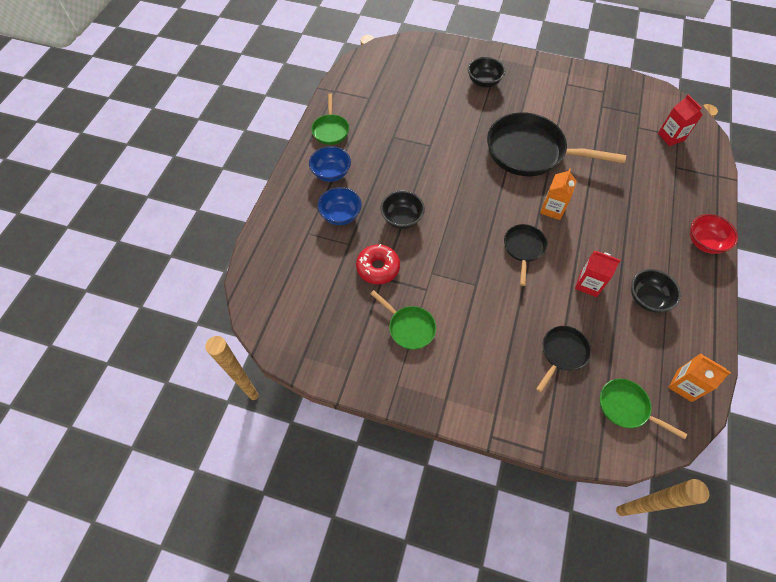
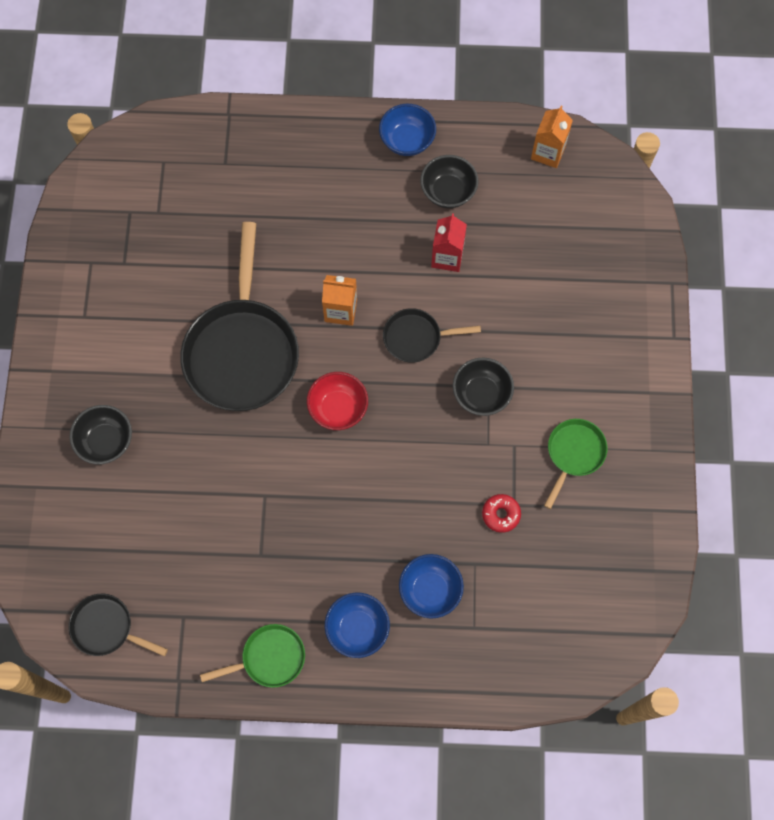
camera: 105 degrees left, 10 degrees up
red donut [356,244,400,284] -> red donut [482,494,521,533], size x0.65
black bowl [381,191,425,229] -> black bowl moved to [453,357,514,416]
black pan [536,326,591,393] -> black pan moved to [68,594,168,656]
green pan [600,379,687,439] -> none
red carton [658,94,703,146] -> none
red bowl [690,214,738,254] -> red bowl moved to [307,372,368,430]
none -> blue bowl [379,104,436,156]

